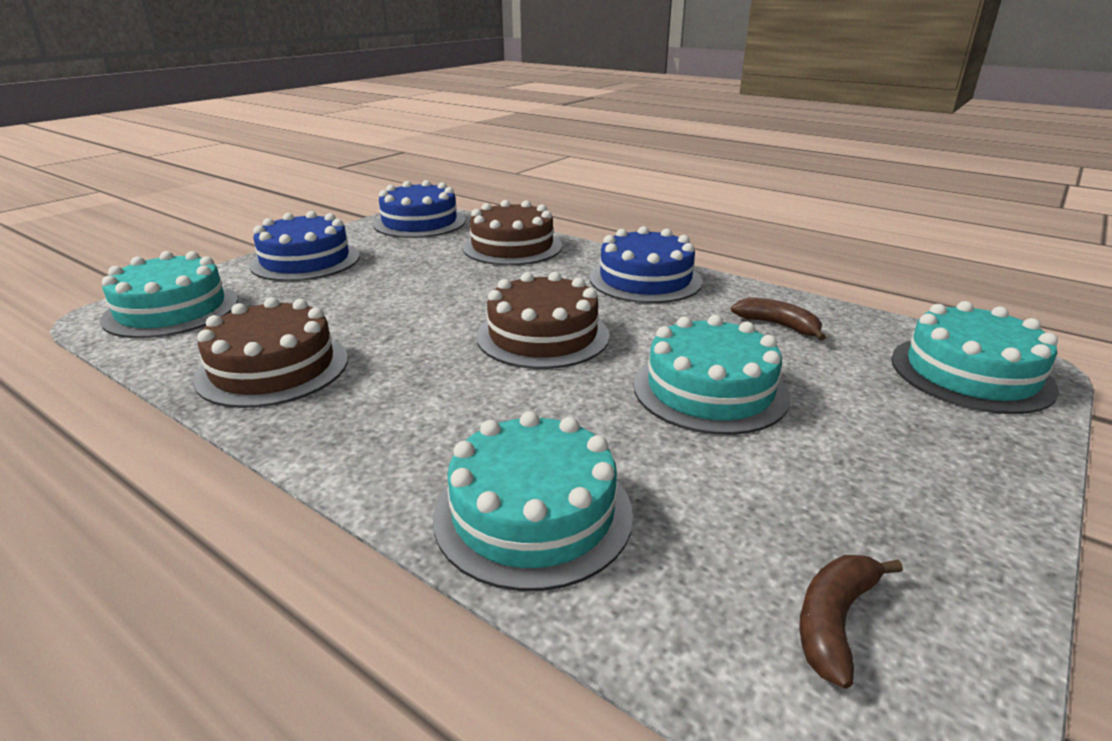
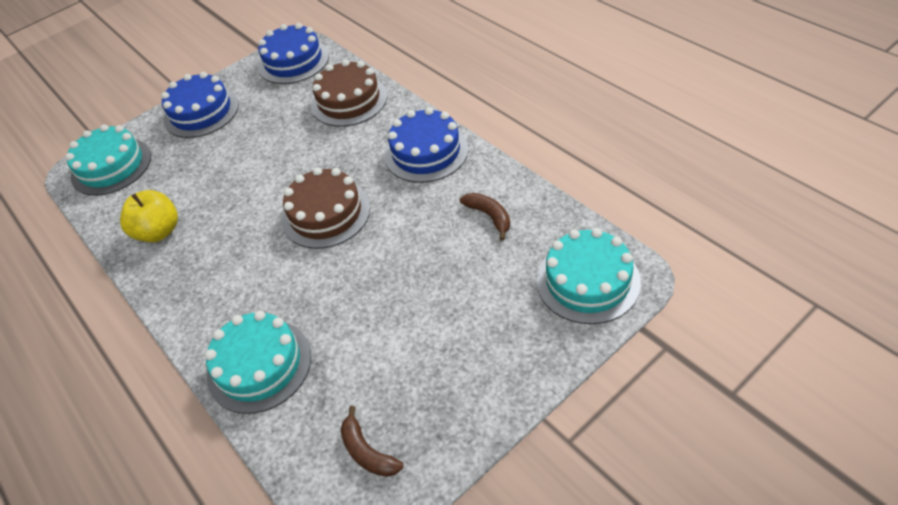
camera: 20 degrees right, 20 degrees up
brown cake [193,297,348,408] -> yellow apple [120,190,178,242]
turquoise cake [634,315,790,435] -> none
brown banana [799,555,903,689] -> brown banana turned 90 degrees counterclockwise [340,406,404,477]

